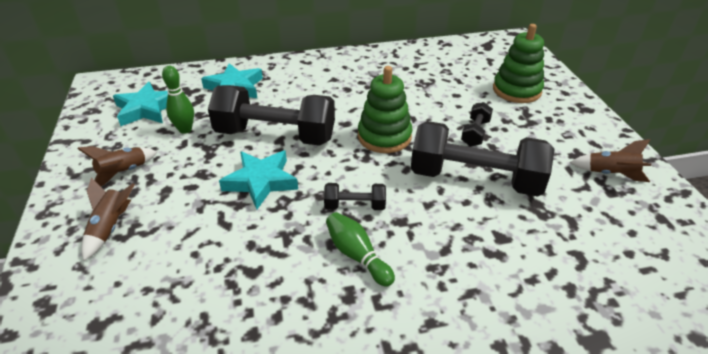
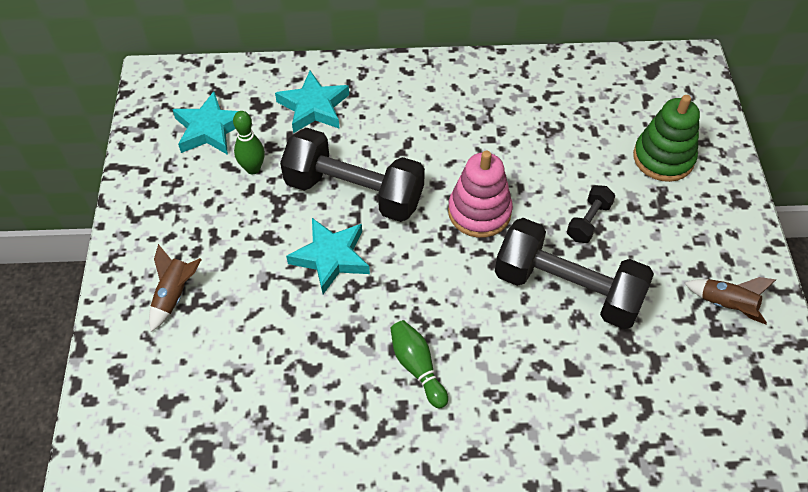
camera: 10 degrees right, 15 degrees up
brown rocket [77,146,157,186] -> none
black dumbbell [324,183,386,210] -> none
green stacking toy [358,66,412,153] -> pink stacking toy [448,151,513,238]

